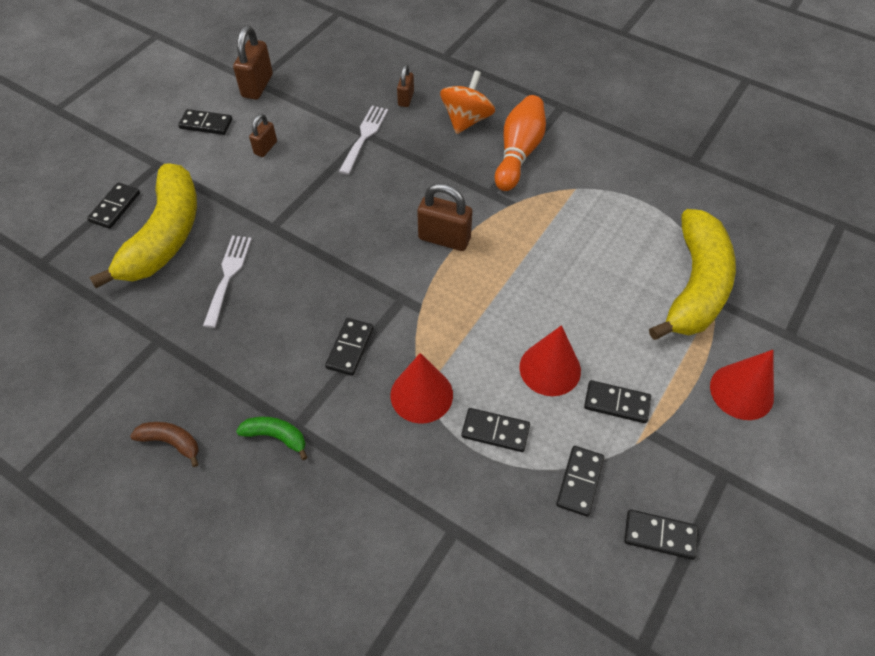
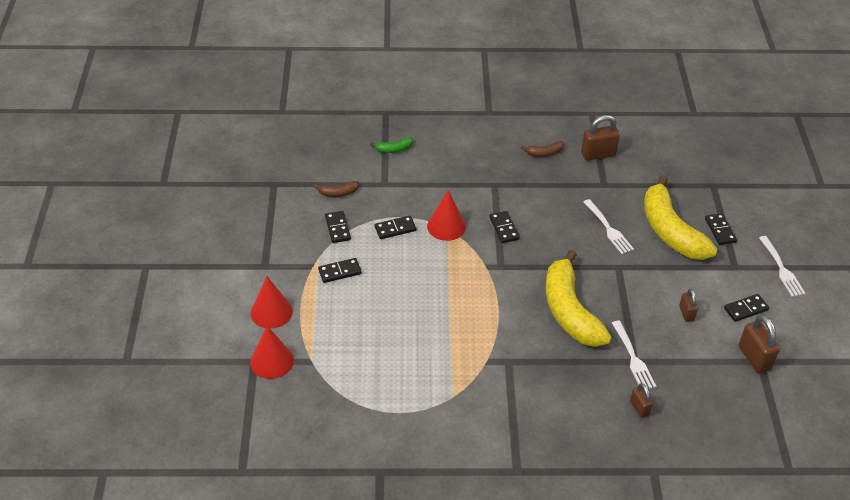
camera: 145 degrees right, 10 degrees down
green banana [236,417,308,460] -> green banana moved to [370,137,413,153]
brown padlock [417,183,472,251] -> brown padlock moved to [581,115,620,161]
orange spinning top [440,70,495,134] -> none
orange bowling pin [495,95,546,191] -> none
red cone [519,325,581,396] -> red cone moved to [250,326,294,379]
black domino [624,510,698,560] -> none
yellow banana [649,209,736,340] -> yellow banana moved to [546,250,611,347]
none -> brown banana [313,181,359,197]
none -> white fork [759,236,806,297]

